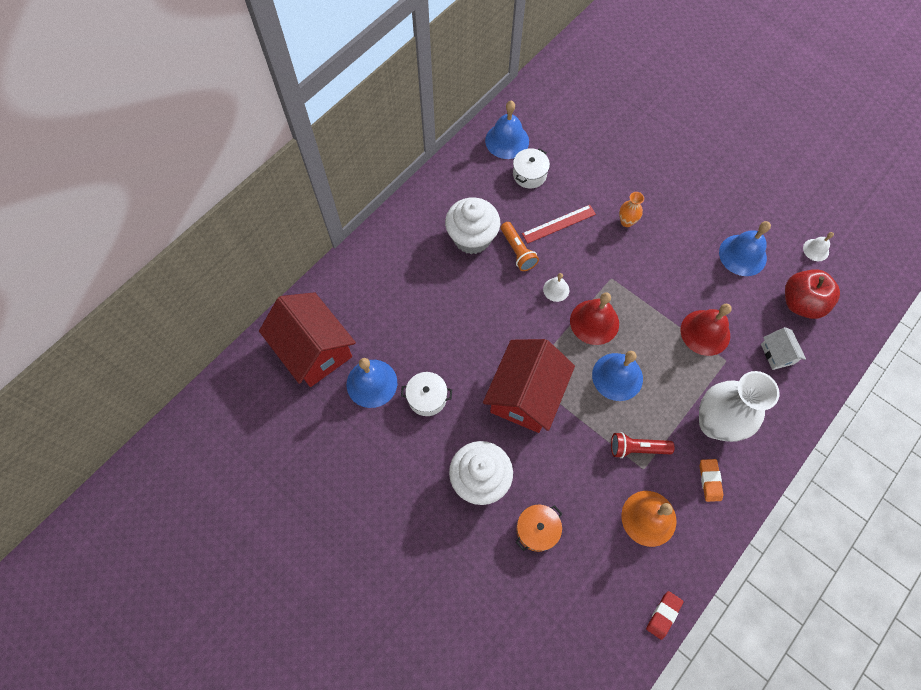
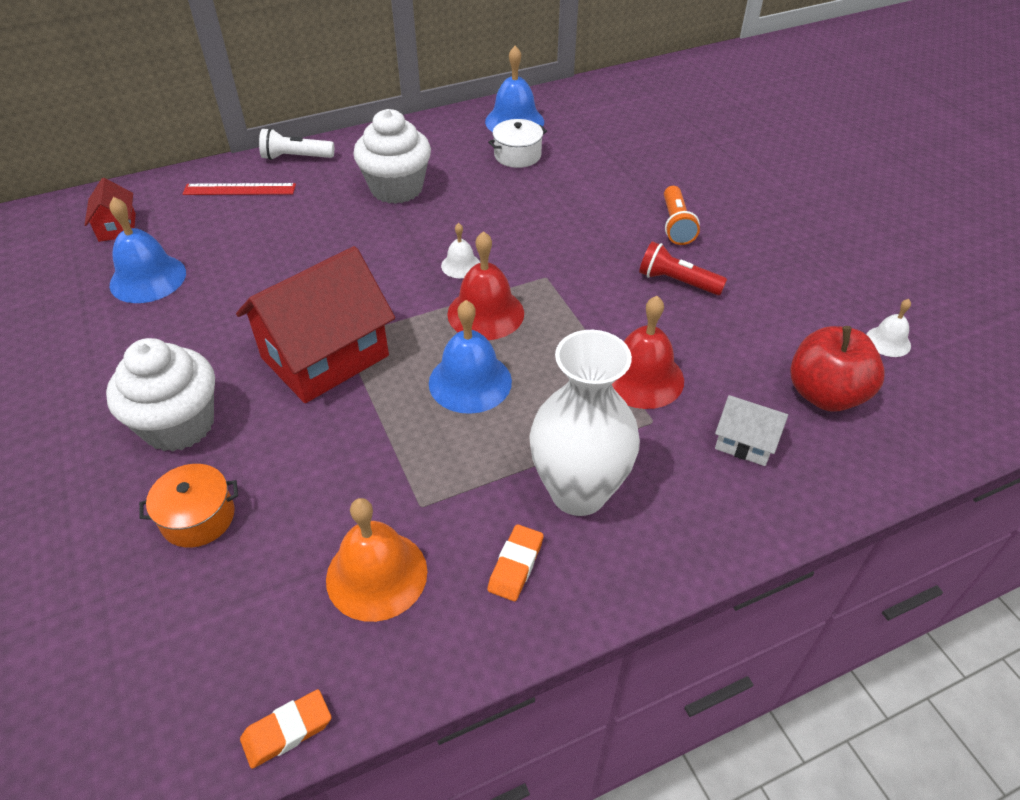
camera: 25 degrees right, 20 degrees down
red house [259,292,356,387] -> red house [85,178,136,242], size x0.47
white pot [401,372,452,416] -> none
orange flashlight [501,222,539,271] -> orange flashlight moved to [664,186,700,245]
red ruler [522,205,596,243] -> red ruler moved to [182,183,296,195]
red flashlight [611,432,675,458] -> red flashlight moved to [639,241,727,295]
orange vase [619,192,644,227] -> none
red eraser [646,591,683,640] -> orange eraser [240,689,331,769]
blue bell [719,221,771,276] -> none
white house [761,327,806,370] -> white house turned 75 degrees counterclockwise [715,395,788,466]
none -> white flashlight [259,128,334,160]

